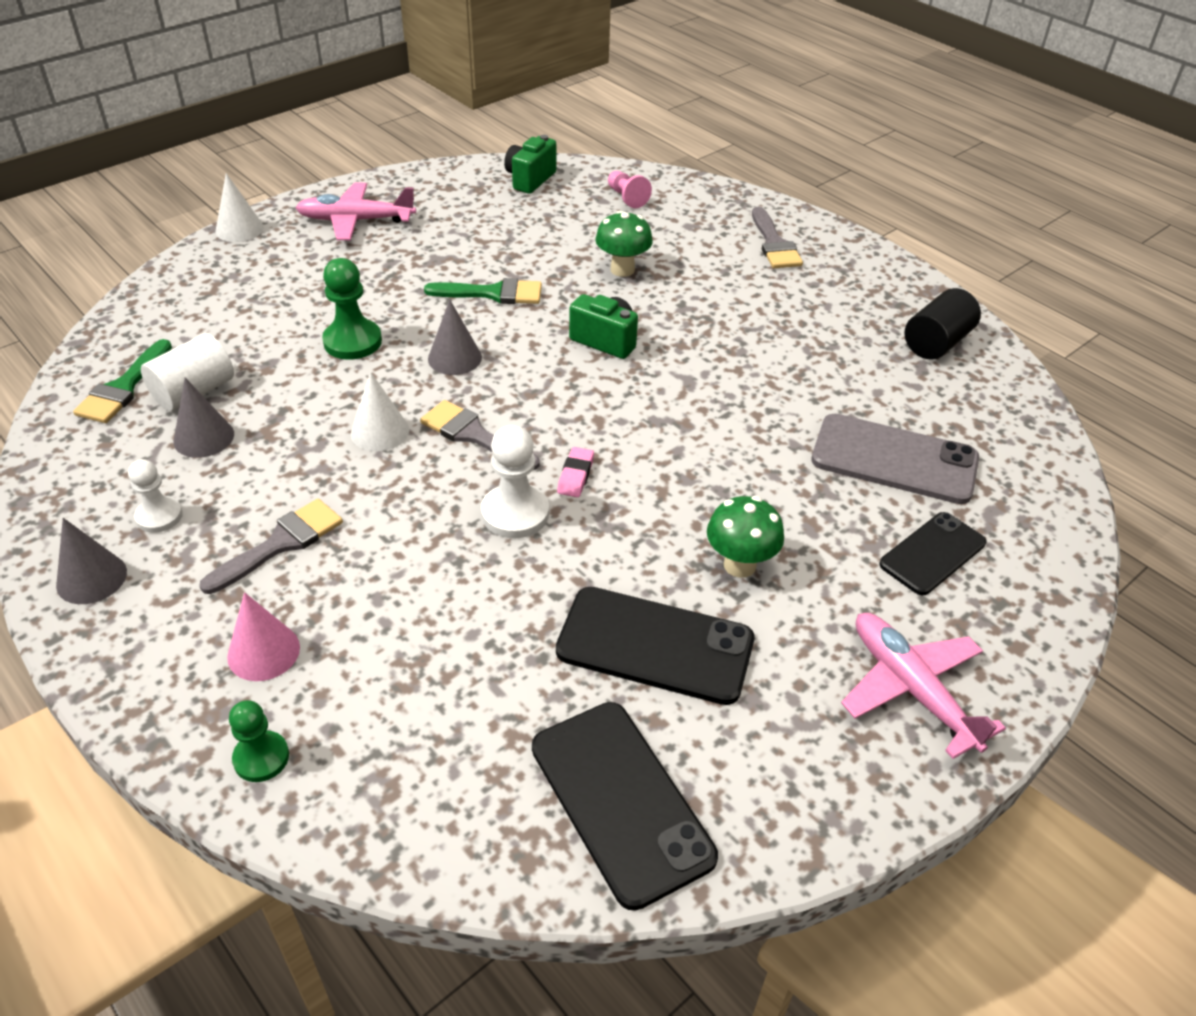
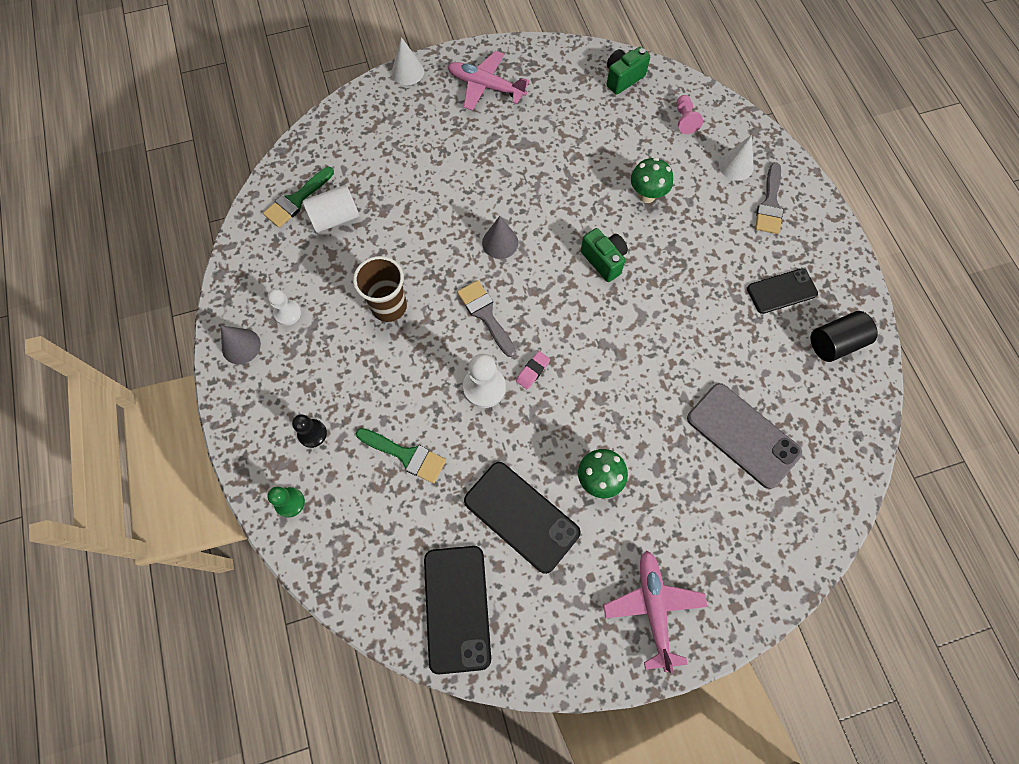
camera: 25 degrees right, 25 degrees up
grey cone [174,378,234,458] -> none
grey brush [199,499,343,594] -> none
pink cone [227,592,300,681] -> black pawn [292,415,327,448]
green pawn [322,258,382,360] -> none
white cone [351,372,409,451] -> white cone moved to [719,135,754,181]
green brush [424,278,542,304] -> green brush moved to [356,428,446,483]
black phone [879,512,986,595] -> black phone moved to [747,268,818,314]
none -> brown cup [353,256,407,322]

